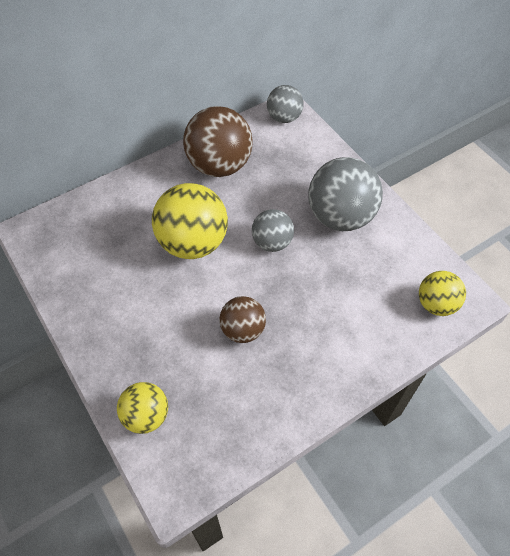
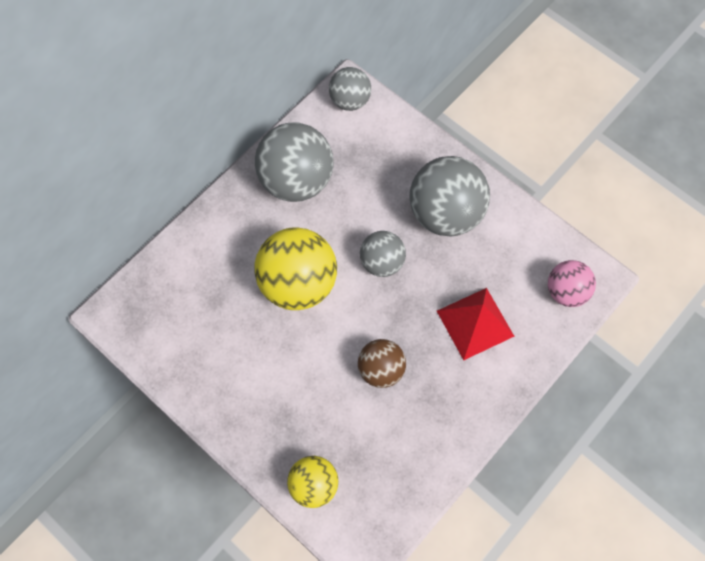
camera: 15 degrees left, 10 degrees up
brown ball [183,106,253,177] -> grey ball [255,122,334,202]
yellow ball [419,271,466,316] -> pink ball [548,260,596,307]
none -> red pyramid [437,288,514,360]

